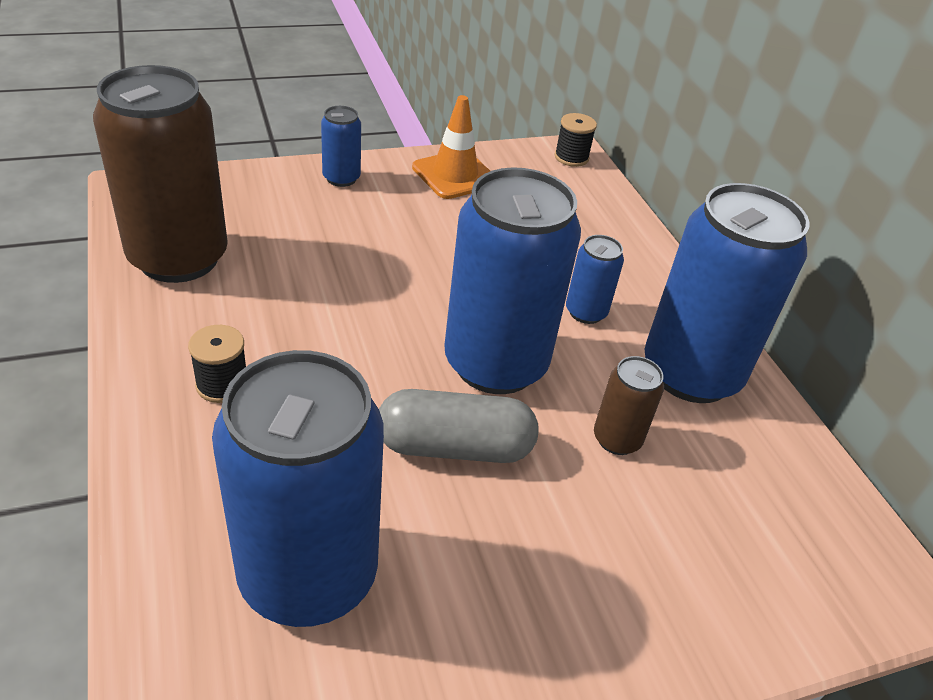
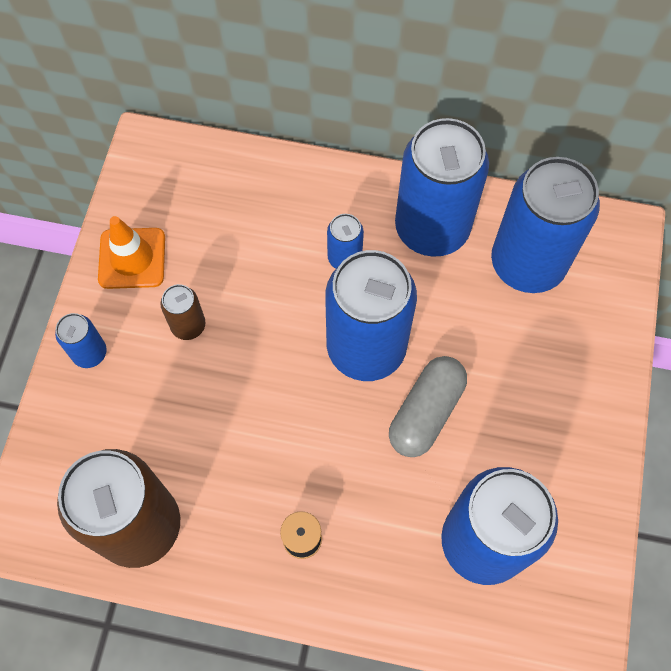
camera: 55 degrees left, 25 degrees up
black spool [554,113,597,167] -> none
brown can [594,356,664,455] -> brown can moved to [160,284,205,340]
none -> blue can [491,157,600,293]

